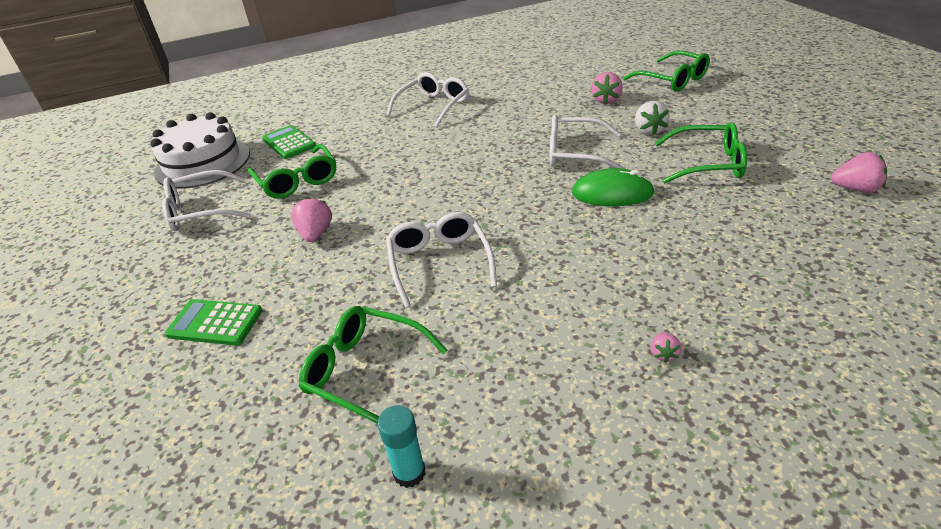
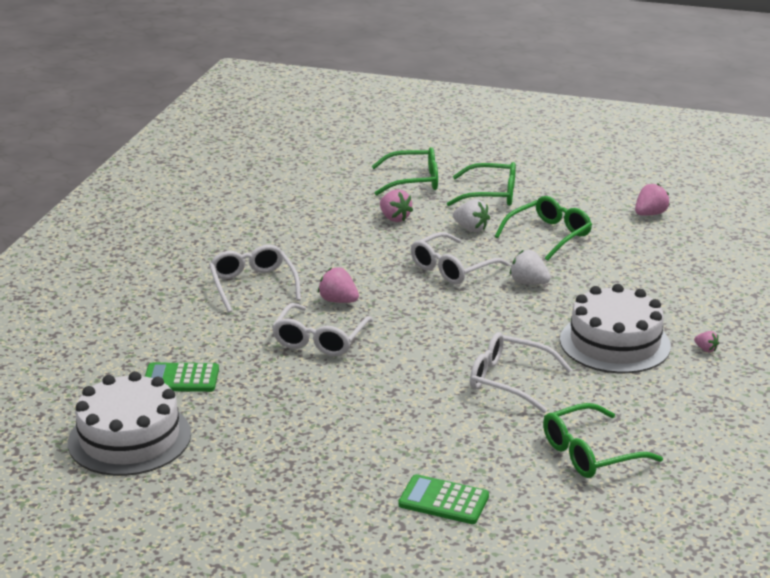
camera: 55 degrees left, 10 degrees down
white glasses [162,170,251,232] -> white glasses moved to [272,303,373,356]
green calculator [165,299,262,346] -> green calculator turned 60 degrees clockwise [398,474,489,524]
green glasses [248,144,336,199] -> green glasses moved to [447,162,516,206]
pink strawberry [291,197,332,242] -> pink strawberry moved to [318,267,359,303]
turquoise glue stick [377,405,426,488] -> none
green mouse [572,168,655,206] -> white strawberry [510,250,551,284]
none -> white cake [560,284,671,373]

